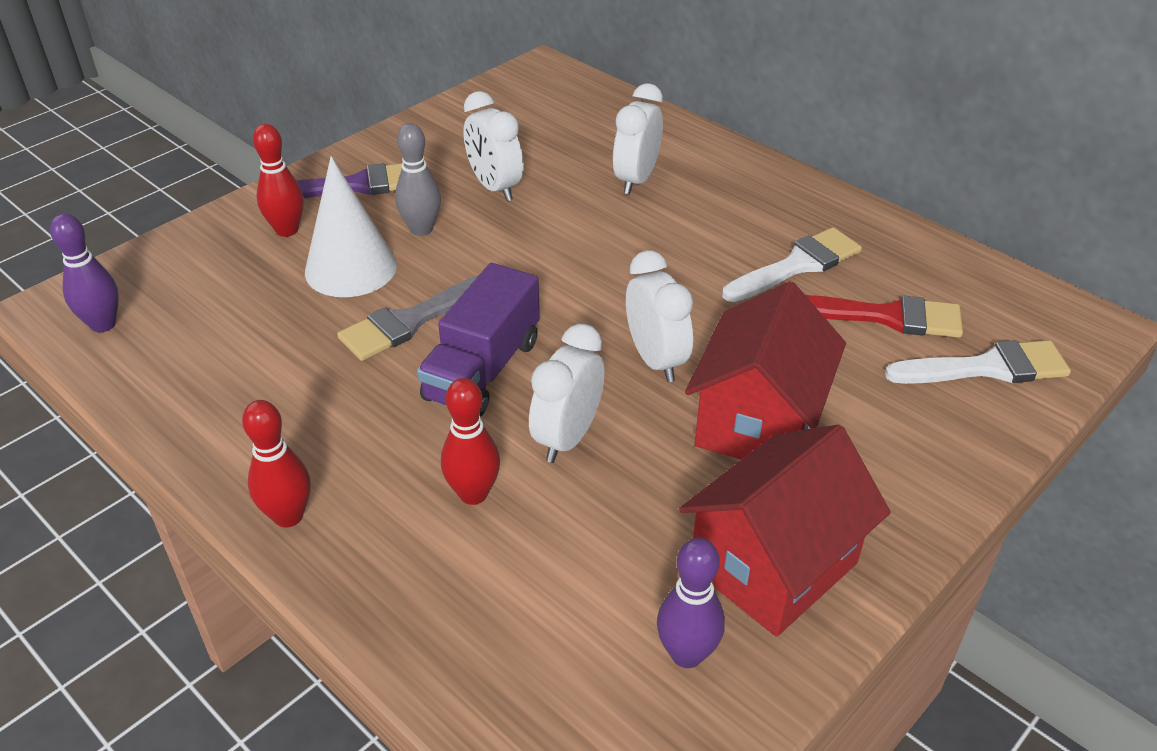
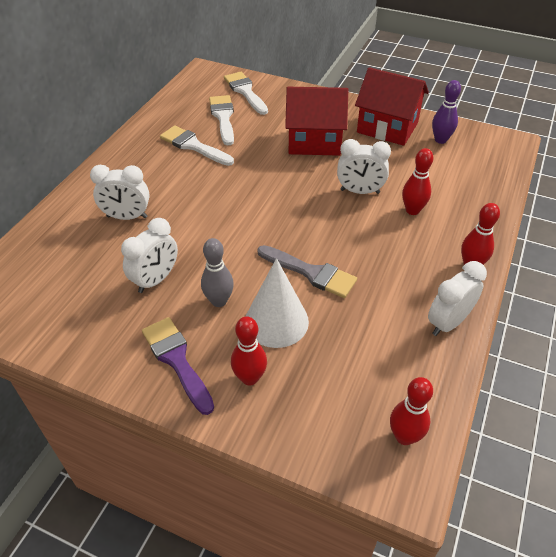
camera: 110 degrees left, 5 degrees up
purple bowling pin [50,213,119,332] -> red bowling pin [390,377,433,445]
purple truck [417,263,540,417] -> none
white clock [626,250,693,382] -> white clock moved to [428,261,487,336]
red brush [805,295,963,338] -> white brush [209,95,234,146]

